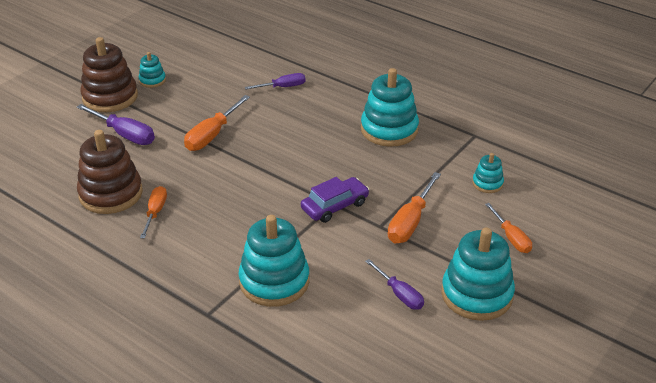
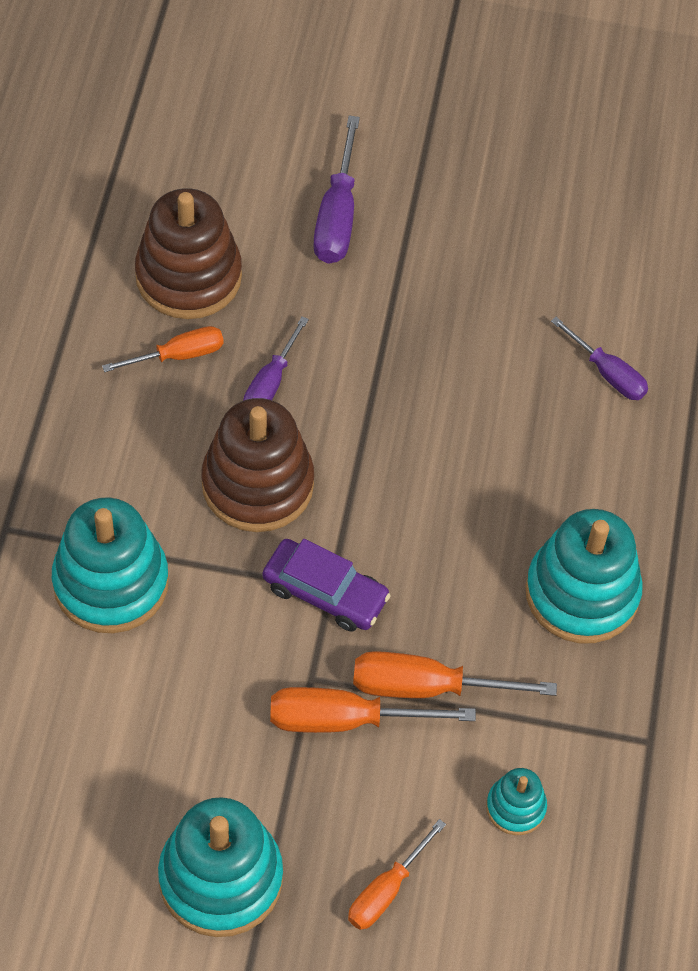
camera: 60 degrees right, 20 degrees up
brown stacking toy [80,37,138,112] -> brown stacking toy moved to [202,398,314,532]
turquoise stacking toy [139,52,166,88] -> none
orange screwdriver [184,95,250,151] -> orange screwdriver moved to [353,651,557,698]
purple screwdriver [365,259,424,310] -> purple screwdriver moved to [243,316,309,401]

